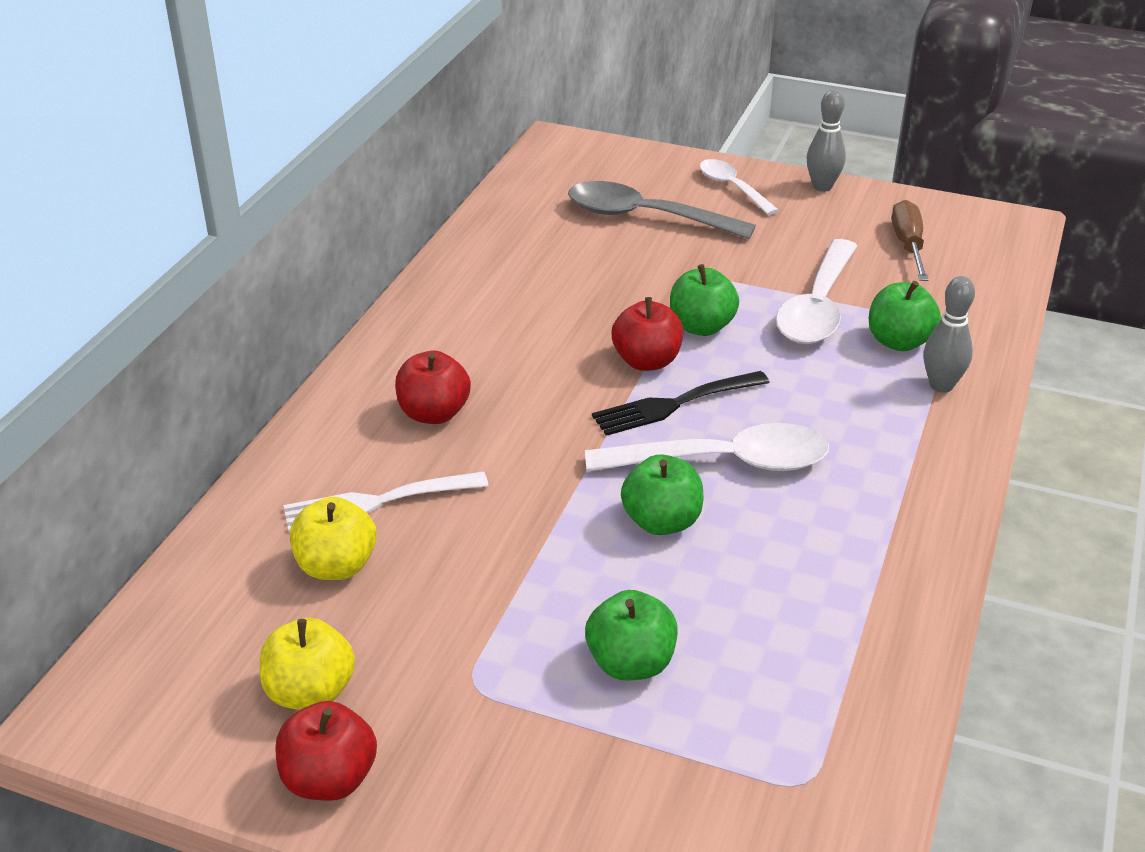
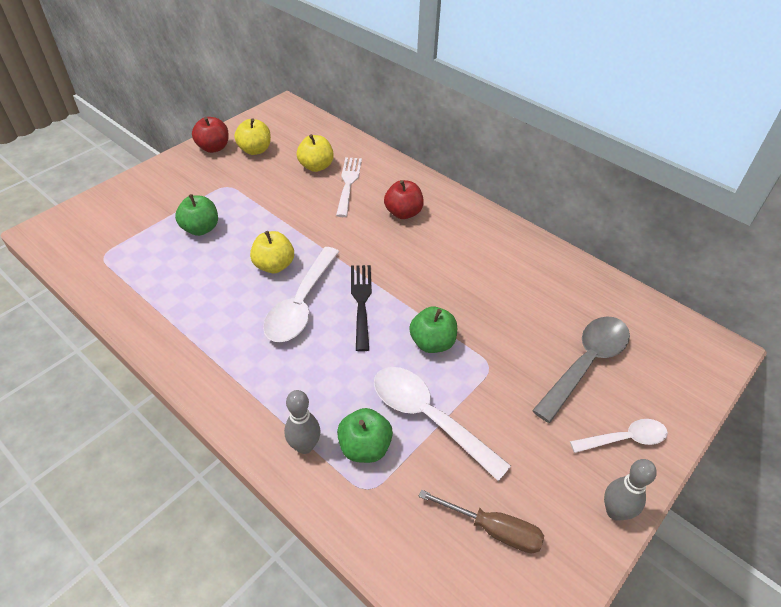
camera: 110 degrees right, 10 degrees up
red apple [612,297,683,371] -> none
green apple [621,454,703,535] -> yellow apple [250,231,294,273]

